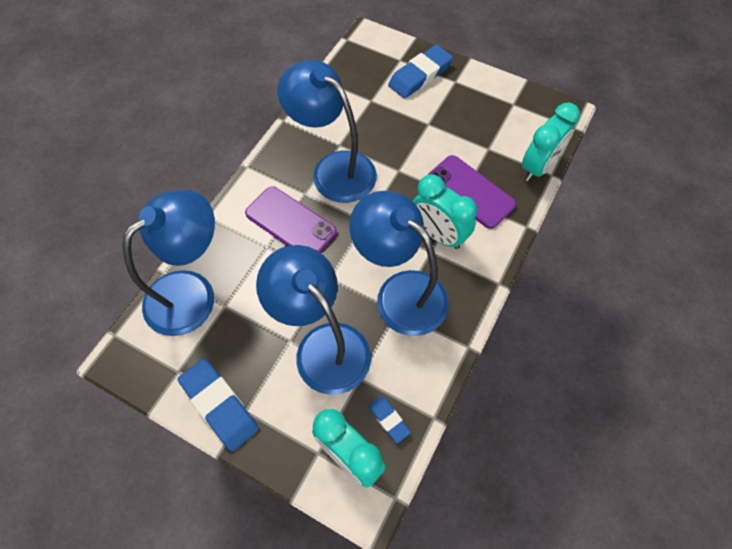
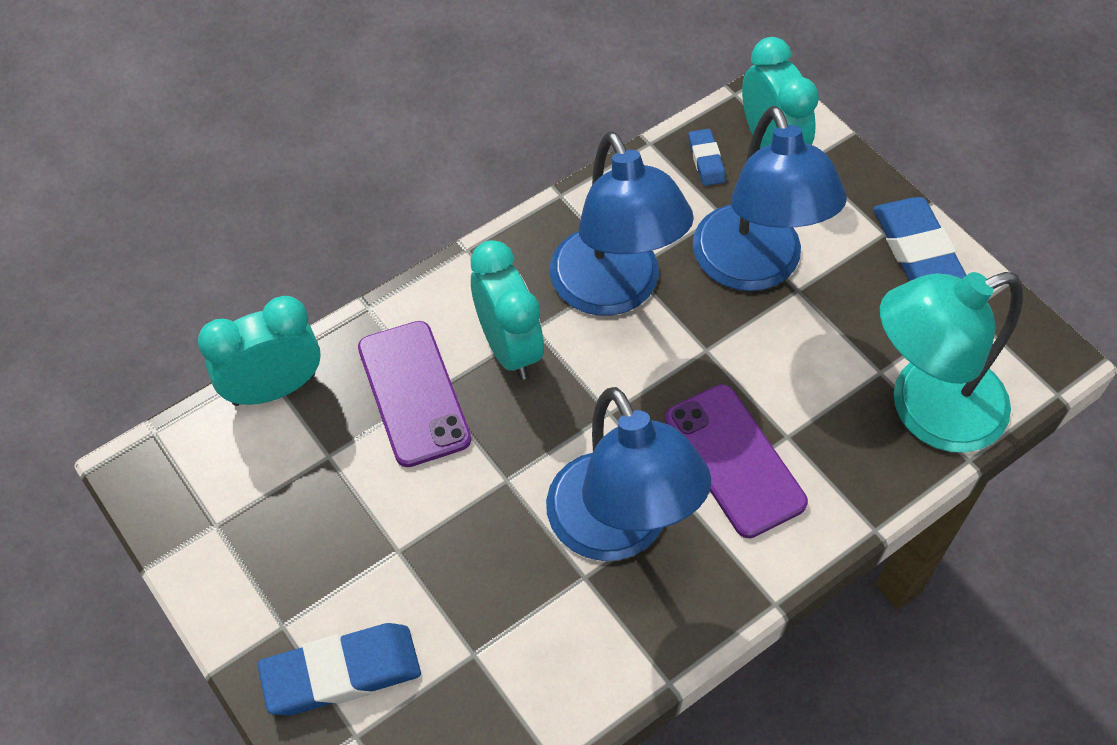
camera: 155 degrees left, 5 degrees down
blue lamp [122,190,215,336] -> turquoise lamp [880,272,1023,453]

